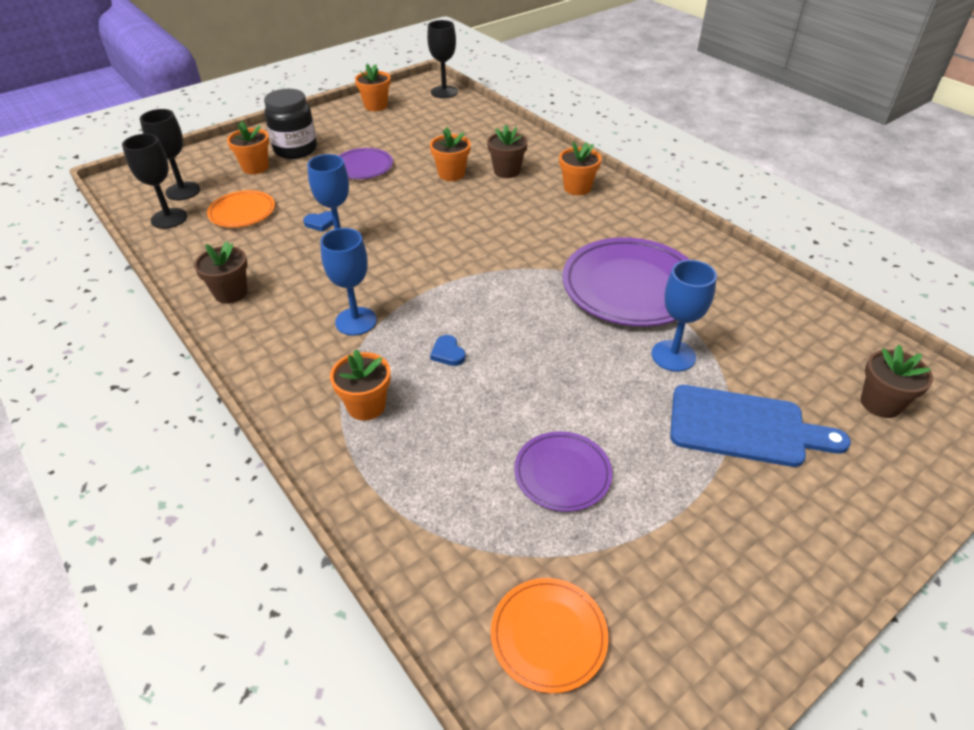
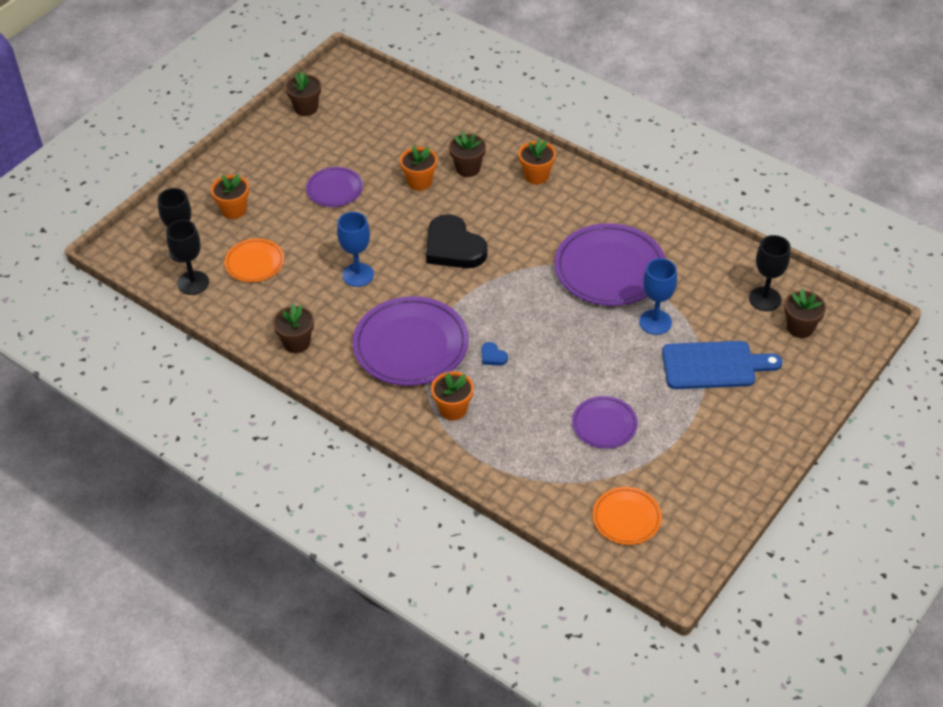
camera: 15 degrees left, 5 degrees up
black jar [264,89,317,159] -> none
blue heart [303,211,334,232] -> none
blue goblet [320,228,377,336] -> purple plate [353,296,469,386]
orange flower pot [355,64,390,111] -> brown flower pot [286,72,321,116]
black goblet [427,20,458,98] -> black goblet moved to [749,235,791,311]
none -> black heart [426,214,487,268]

